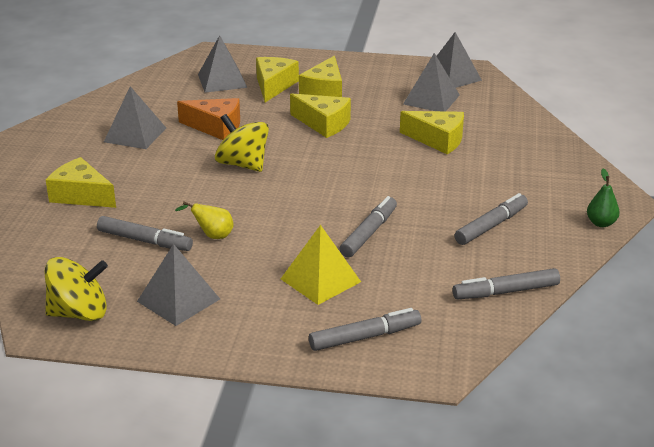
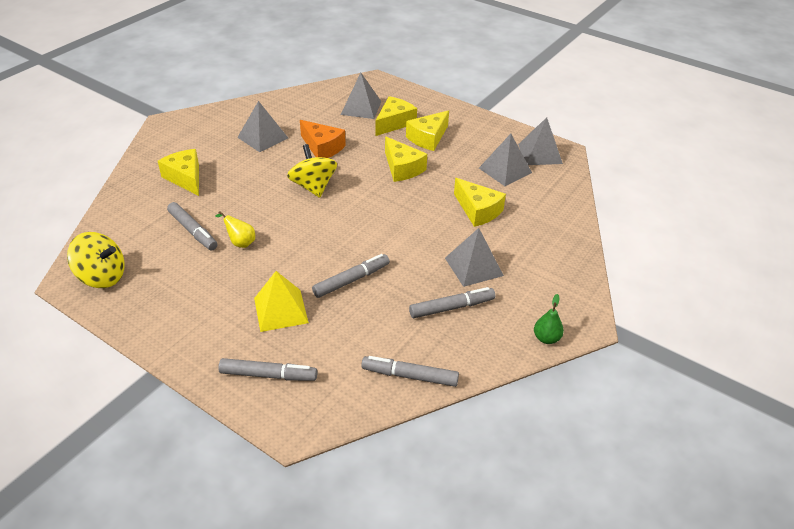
camera: 25 degrees right, 10 degrees up
grey pyramid [137,244,220,326] -> grey pyramid moved to [445,228,504,287]

